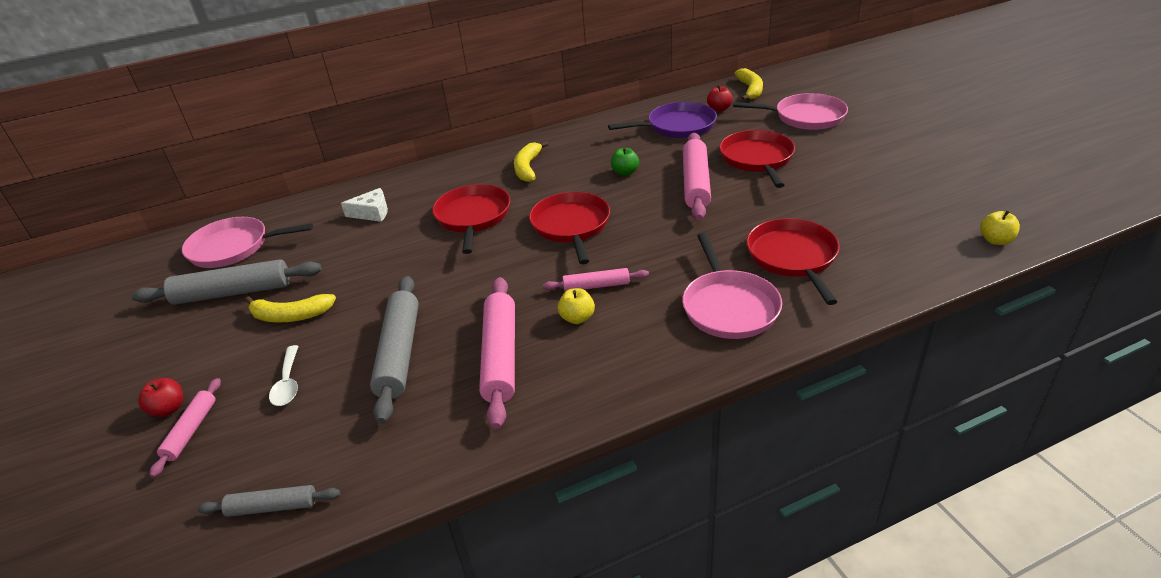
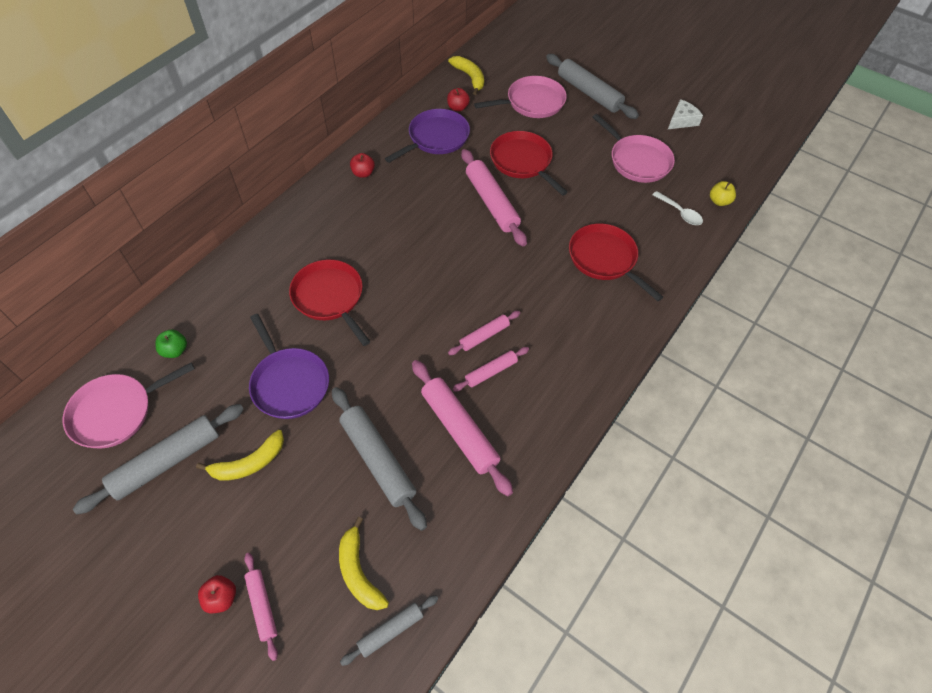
camera: 35 degrees left, 20 degrees up
white spoon [269,345,299,406] -> white spoon moved to [652,191,703,225]
white cheese [341,188,388,222] -> white cheese moved to [668,99,703,129]
yellow banana [514,141,549,182] -> yellow banana moved to [339,517,389,610]
red pan [529,192,610,264] -> none
yellow apple [558,288,595,324] -> pink rolling pin [453,347,529,392]
green apple [611,147,639,176] -> green apple moved to [156,330,187,358]
pink pan [682,233,782,339] -> pink pan moved to [592,114,675,183]
none -> purple pan [249,314,329,419]
none -> red apple [350,153,375,178]
none -> grey rolling pin [546,54,639,119]

